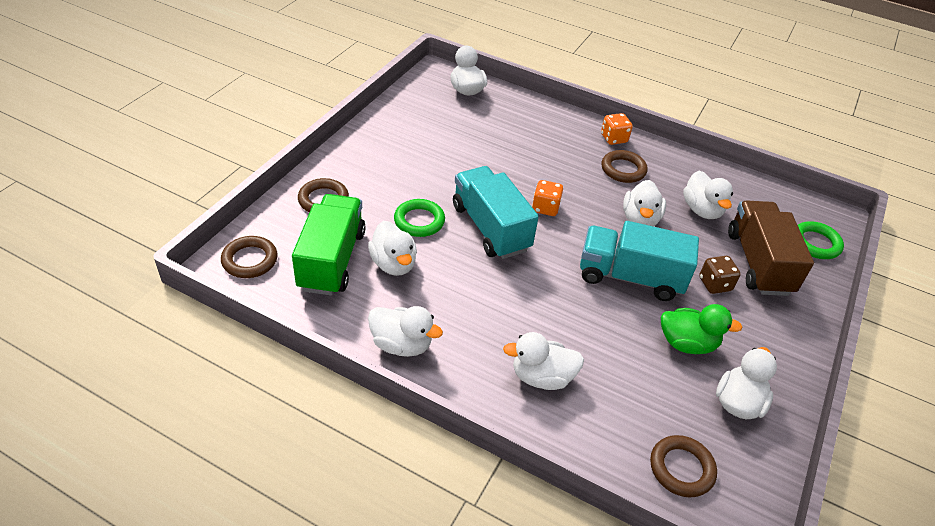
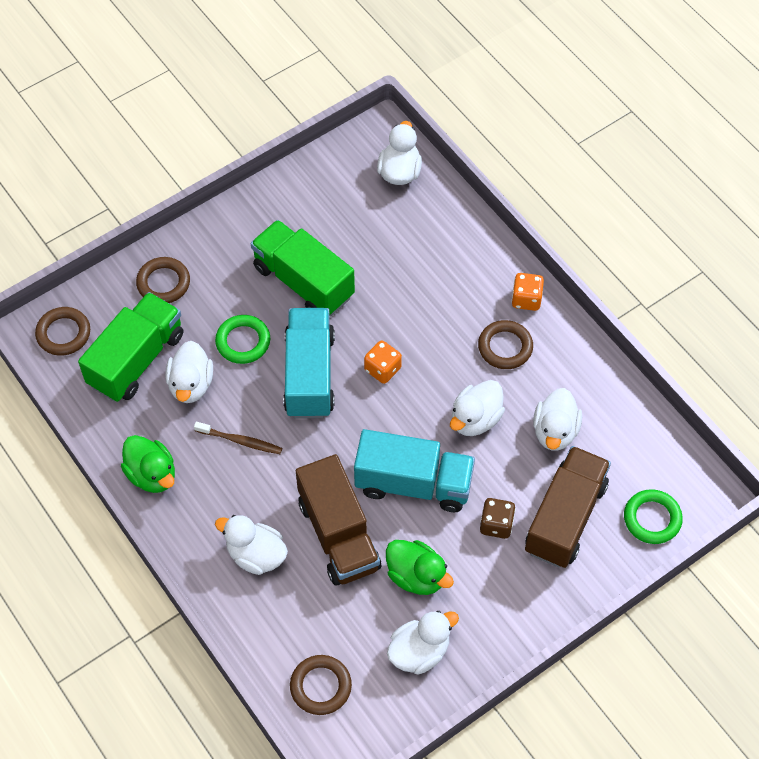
camera: 30 degrees right, 15 degrees up
white duck [368,306,443,357] -> green duck [121,435,175,493]
turquoise truck [580,221,699,301] -> turquoise truck turned 150 degrees clockwise [354,429,475,512]
none -> brown toothbrush [194,422,282,454]
none -> green truck [251,220,355,317]
none -> brown truck [296,454,381,586]

